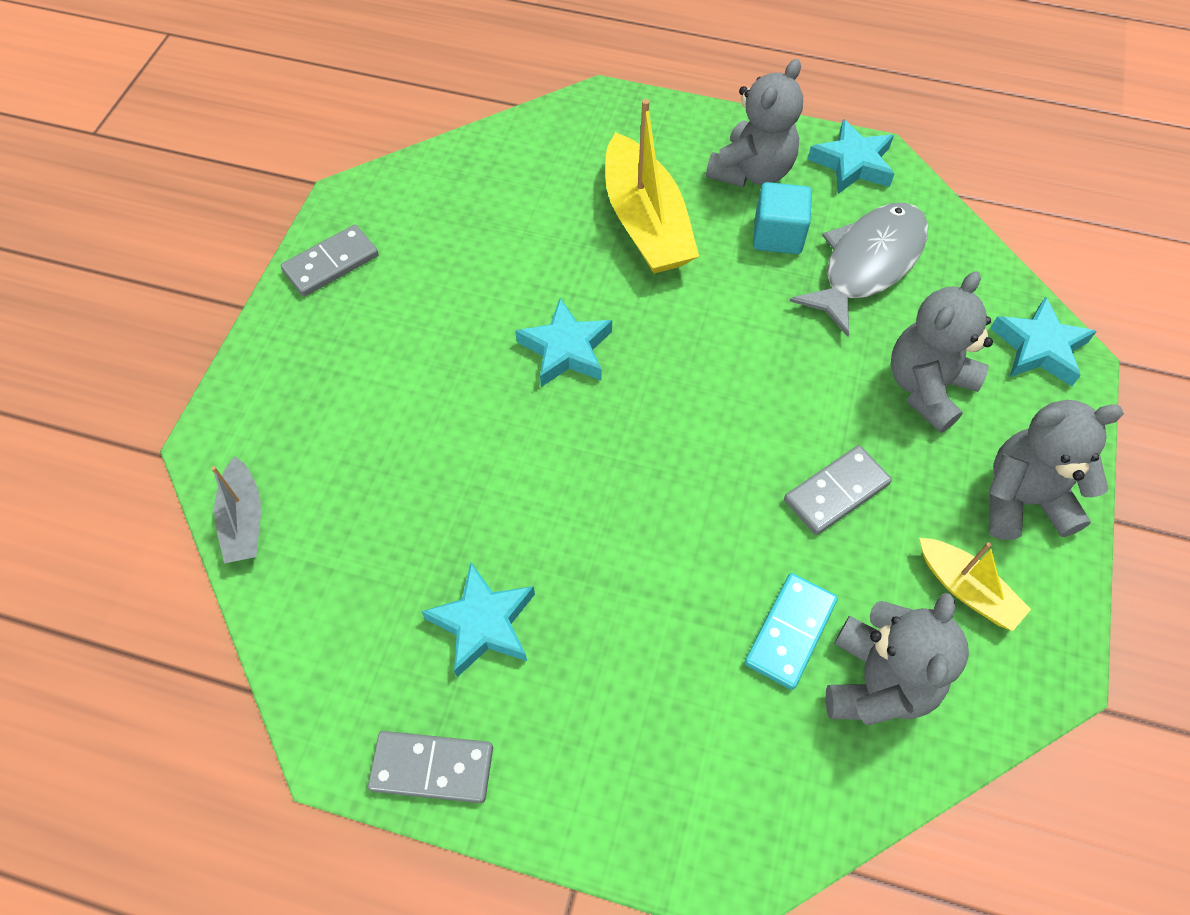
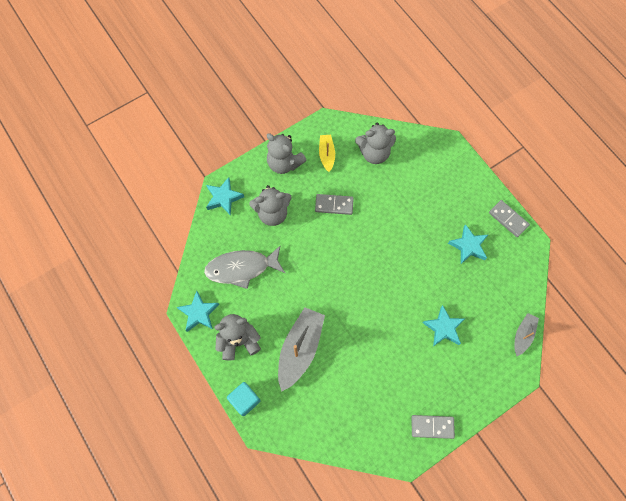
camera: 140 degrees left, 10 degrees up
turquoise star [516,298,612,387] -> turquoise star moved to [422,305,466,346]
yellow boat [605,99,699,274] -> grey boat [278,307,325,392]
turquoise domino [745,573,838,690] -> none
turquoise cube [753,182,812,254] -> turquoise cube moved to [227,382,261,416]
grey teddy bear [825,593,969,726] -> grey teddy bear turned 150 degrees counterclockwise [355,123,396,164]

